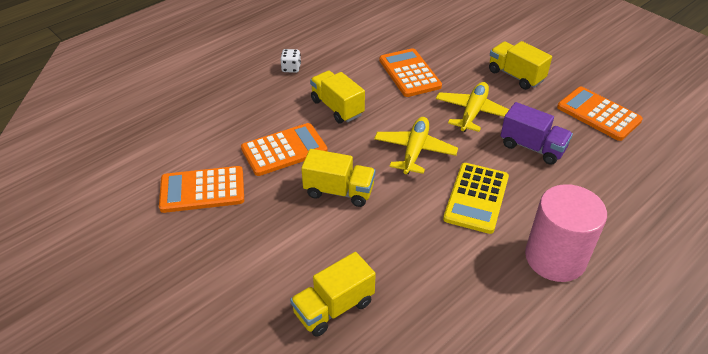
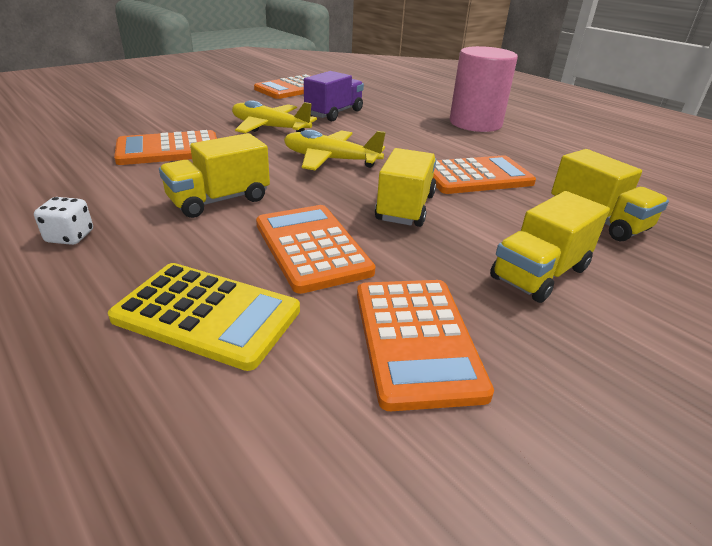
camera: 90 degrees left, 10 degrees down
yellow calculator [443,163,509,234] -> yellow calculator moved to [108,263,300,371]
yellow truck [489,41,552,90] -> yellow truck moved to [490,191,610,303]
none -> orange calculator [433,155,536,194]

